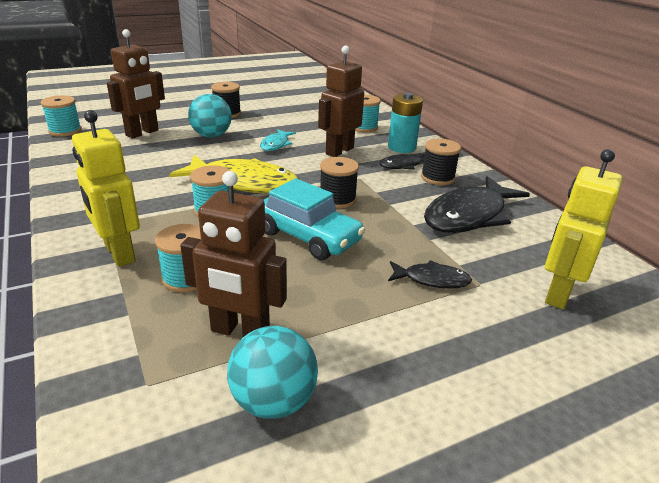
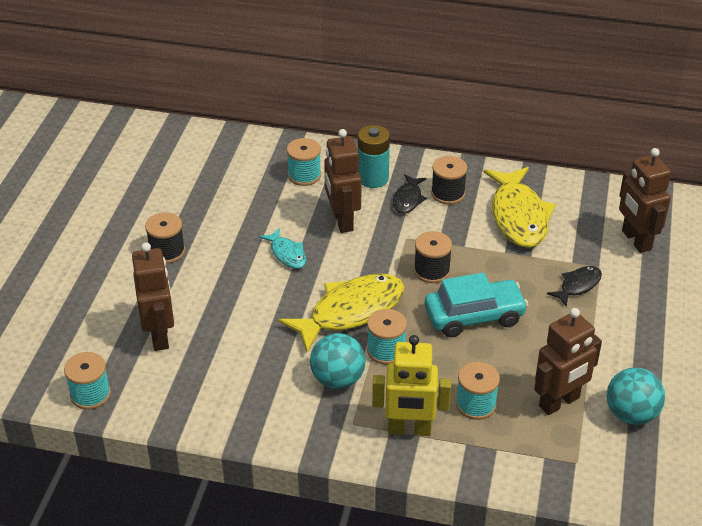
camera: 50 degrees left, 10 degrees up
turquoise ball [188,94,232,138] -> turquoise ball moved to [310,333,366,389]
black fish [424,176,530,233] -> yellow fish [484,167,556,248]
yellow robot [545,149,622,309] -> brown robot [619,148,671,253]

